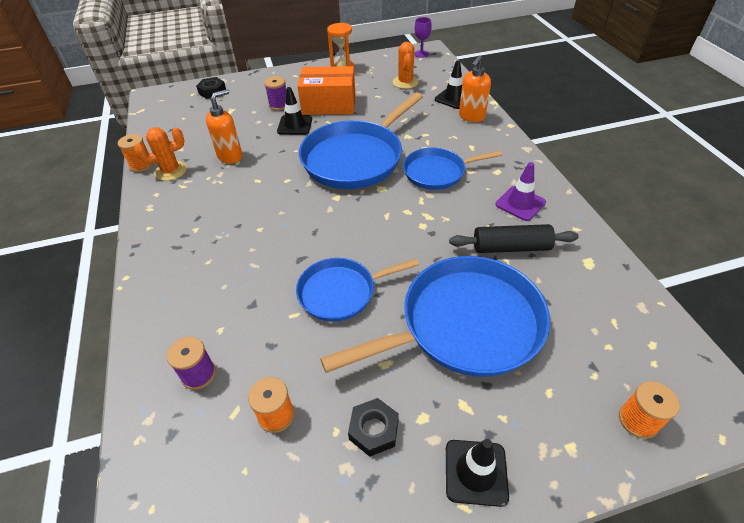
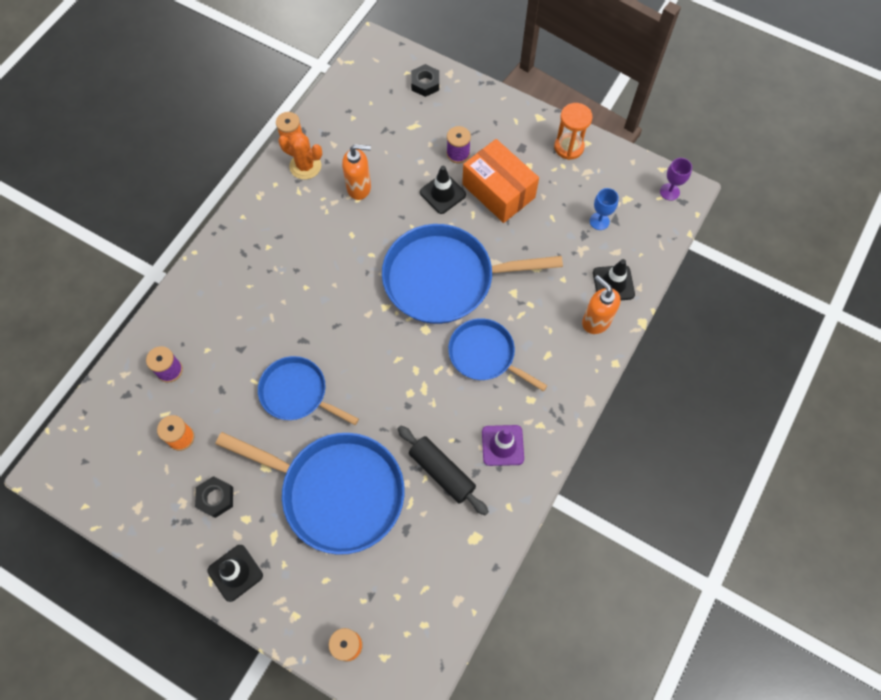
camera: 45 degrees right, 20 degrees up
orange cactus [393,42,419,89] -> blue goblet [590,188,619,230]
orange soap dispenser [459,56,491,122] -> orange soap dispenser turned 60 degrees clockwise [582,275,621,334]

